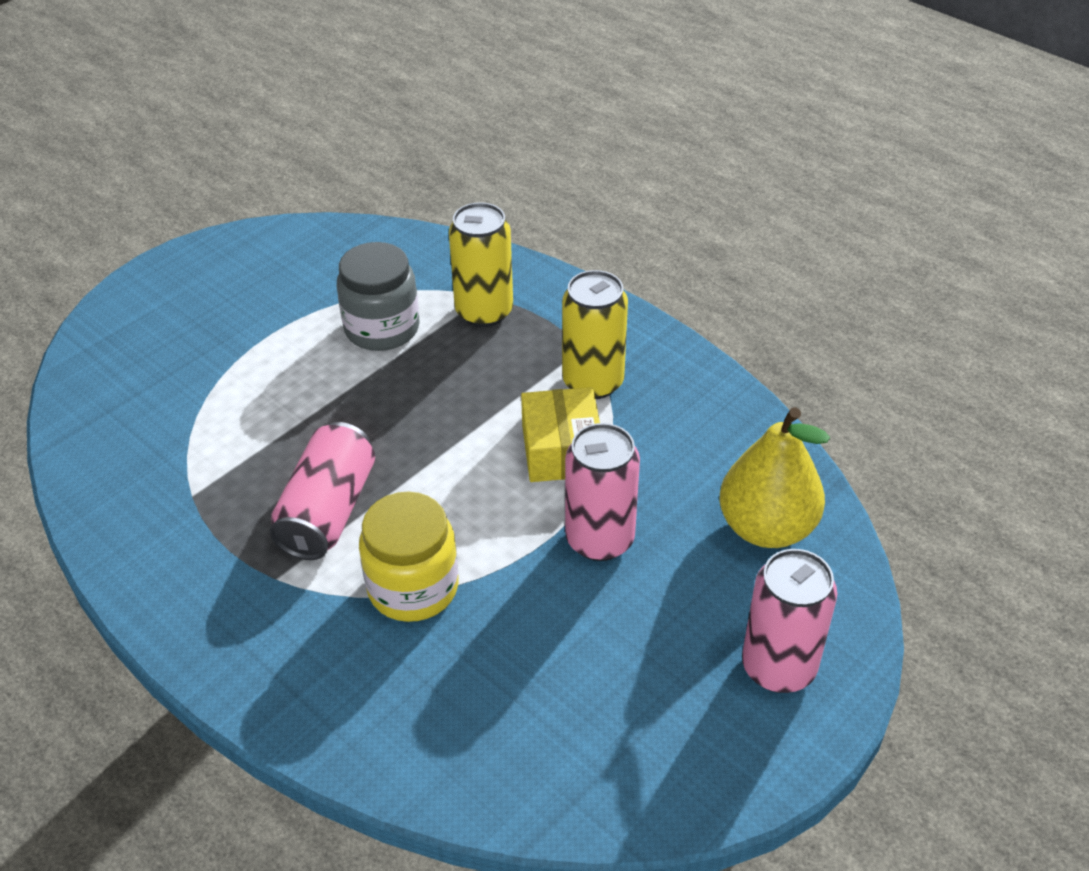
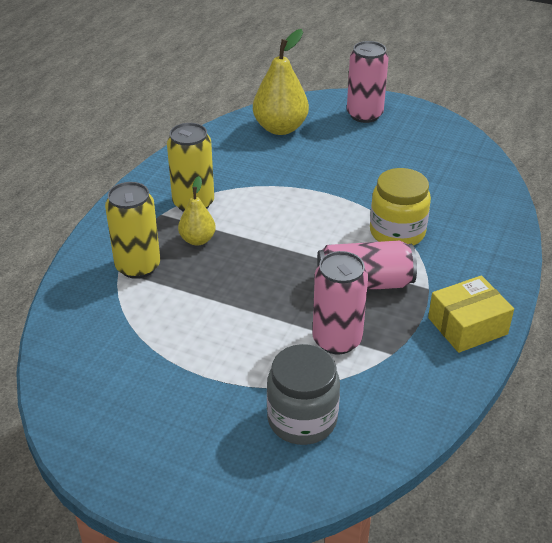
camera: 110 degrees left, 5 degrees down
grey jar [337,242,419,351] -> grey jar moved to [267,344,340,445]
yellow box [521,387,600,482] -> yellow box moved to [428,275,514,353]
pink can [565,423,640,561] -> pink can moved to [313,251,368,354]
none -> yellow pear [178,176,216,246]

